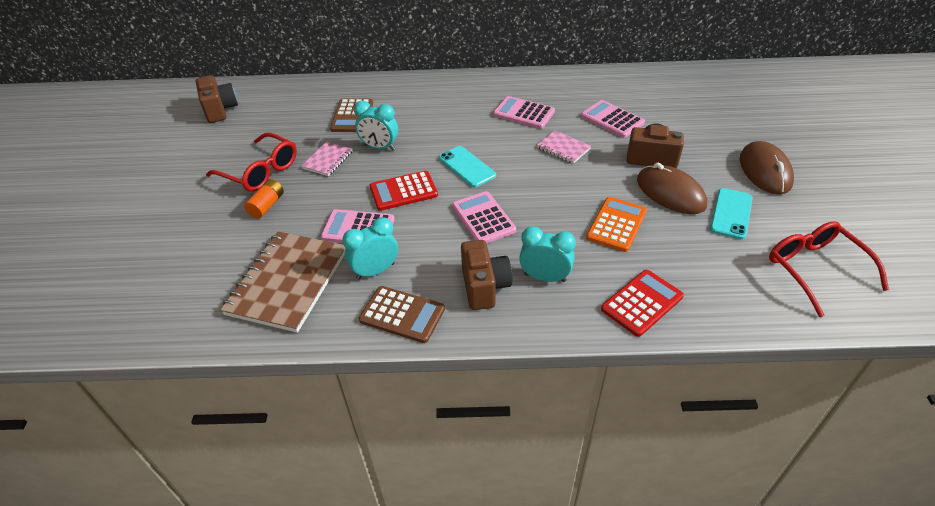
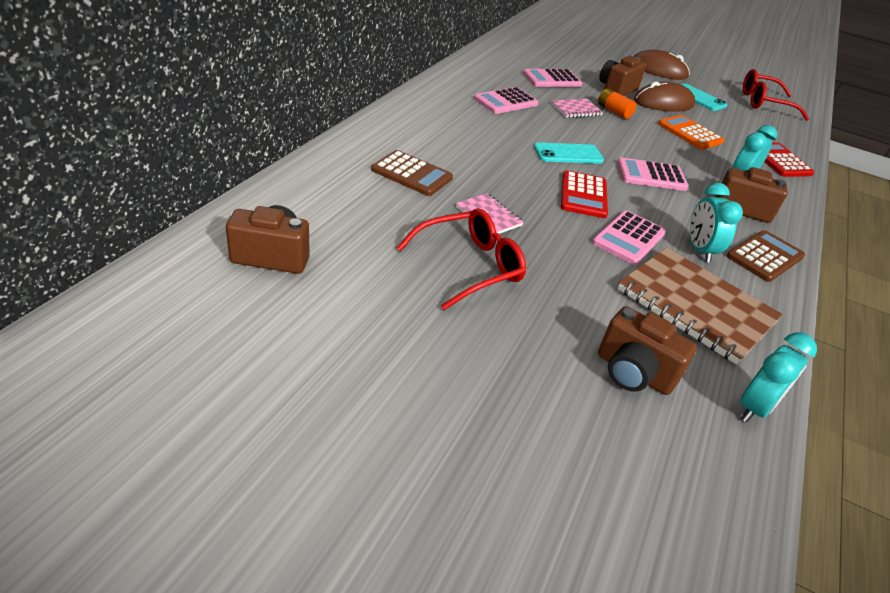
camera: 70 degrees left, 5 degrees down
orange battery [244,179,284,219] -> orange battery moved to [598,88,636,119]
turquoise clock [354,101,398,150] -> turquoise clock moved to [740,332,817,422]
none -> brown camera [598,306,697,395]

